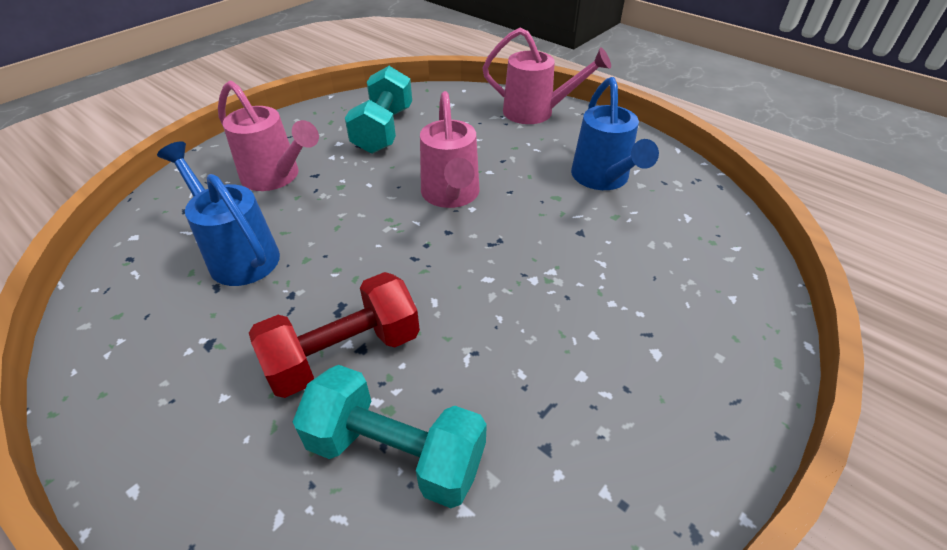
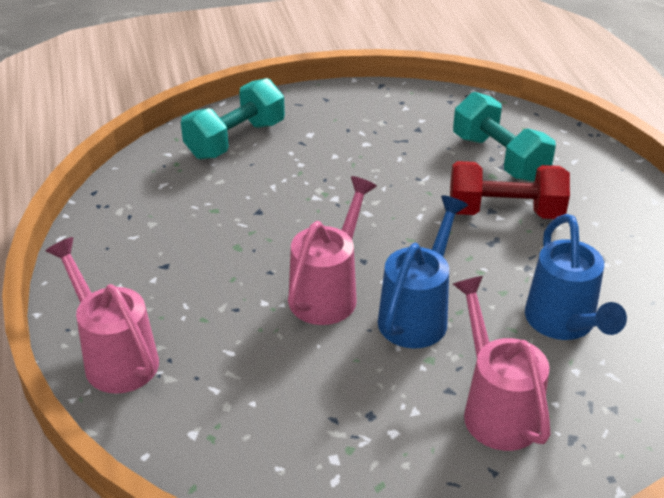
camera: 145 degrees left, 5 degrees down
turquoise dumbbell [345,66,412,154] -> turquoise dumbbell moved to [181,78,285,159]
blue watering can [571,77,659,190] -> blue watering can moved to [378,195,468,348]

